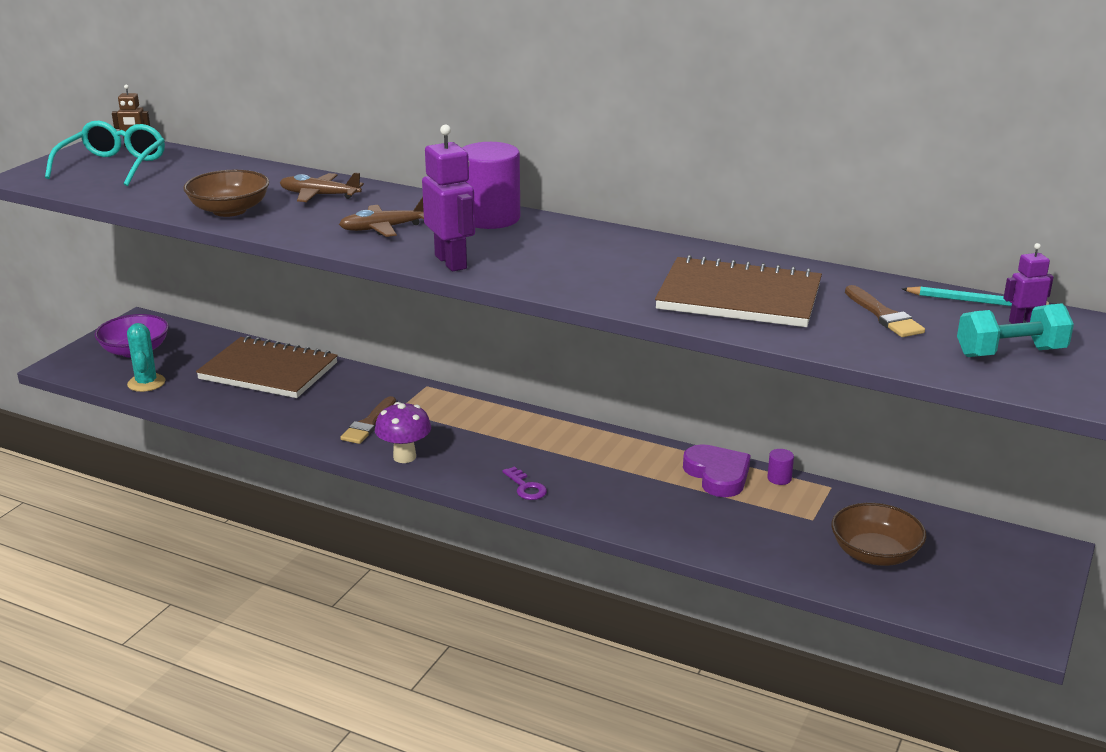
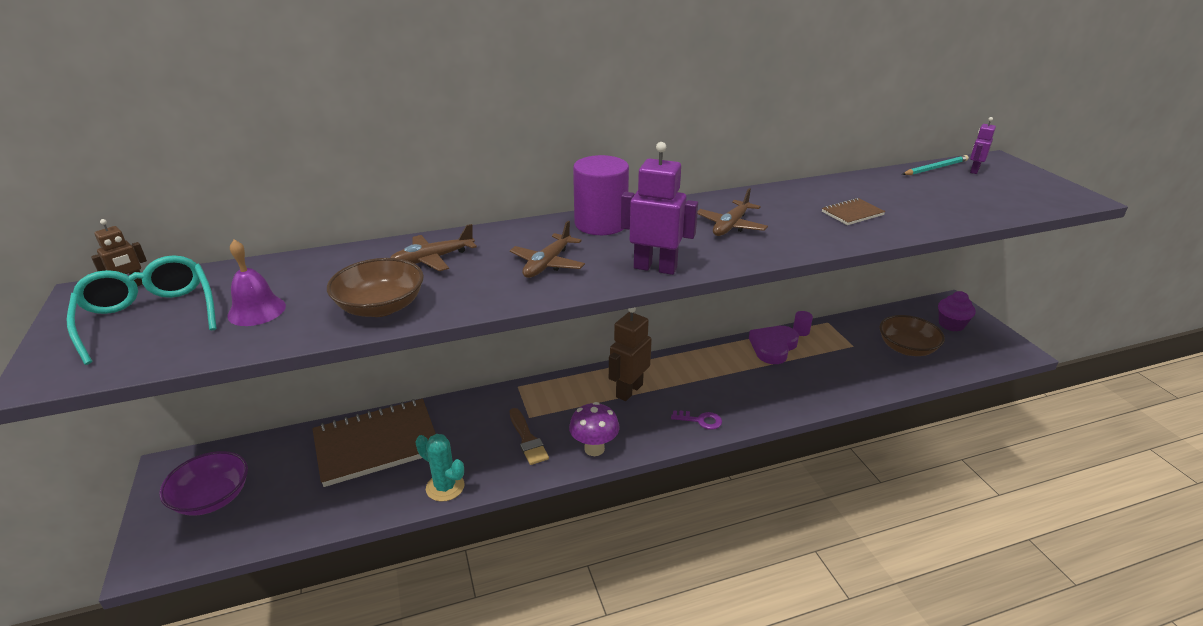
camera: 45 degrees left, 5 degrees up
turquoise cactus [127,323,165,392] -> turquoise cactus moved to [415,434,465,502]
brown notebook [655,255,822,327] -> brown notebook [822,198,885,225], size x0.45
purple heart [683,444,751,497] -> purple heart turned 75 degrees counterclockwise [749,326,799,364]
brown brush [845,285,925,337] -> none
turquoise dumbbell [957,303,1074,357] -> none
none -> purple bell [227,240,286,326]
none -> brown robot [609,307,652,401]
none -> brown plane [697,188,768,236]
none -> purple cupcake [938,291,976,331]

